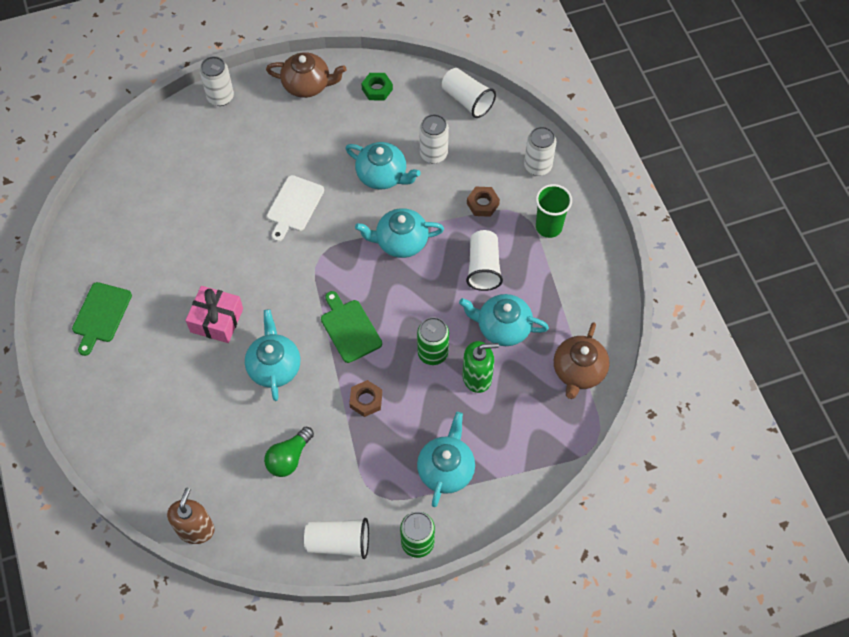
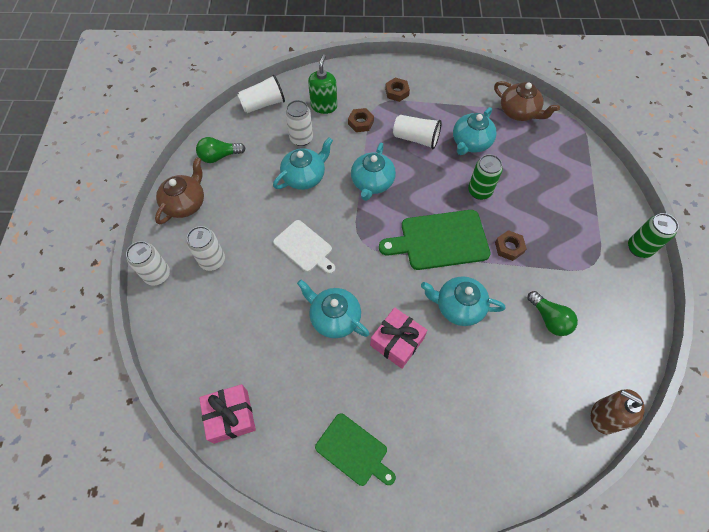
camera: 70 degrees left, 0 degrees up
white cup [304,518,369,559] -> none
green cutting board [321,291,382,363] -> green cutting board [379,210,491,270], size x1.57
green nut [361,73,393,100] -> green light bulb [196,137,245,163]
turquoise teapot [417,412,475,507] -> turquoise teapot moved to [297,280,370,338]
green soap dispenser [462,341,499,393] -> green soap dispenser moved to [308,55,337,114]
white can [524,127,556,176] -> white can moved to [187,226,225,271]
green cup [536,184,572,238] -> brown nut [385,77,410,102]
none -> pink gift [199,384,256,444]

